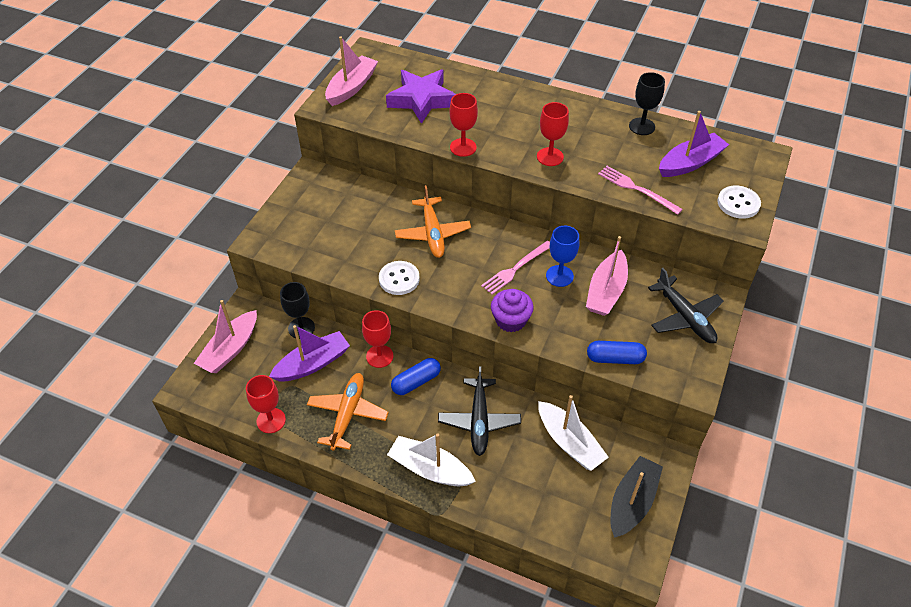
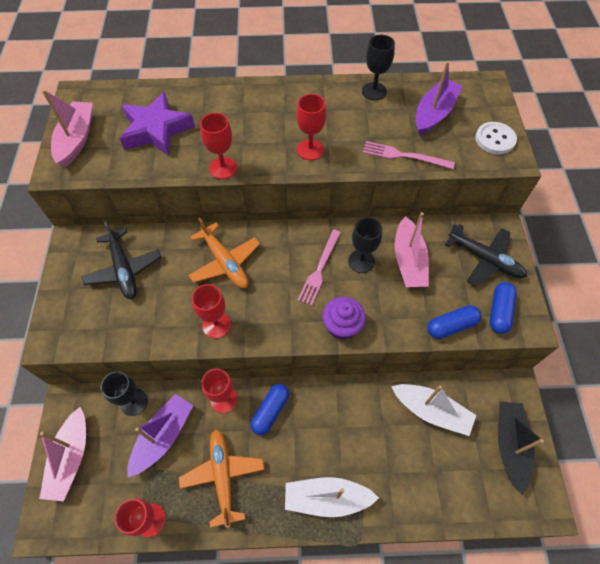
camera: 25 degrees left, 10 degrees up
white button [379,261,420,295] -> red goblet [192,284,231,339]
black plane [438,367,521,456] -> black plane moved to [82,221,161,299]
blue goblet [546,226,579,287] -> black goblet [348,217,382,273]
none -> blue capsule [490,282,517,334]

